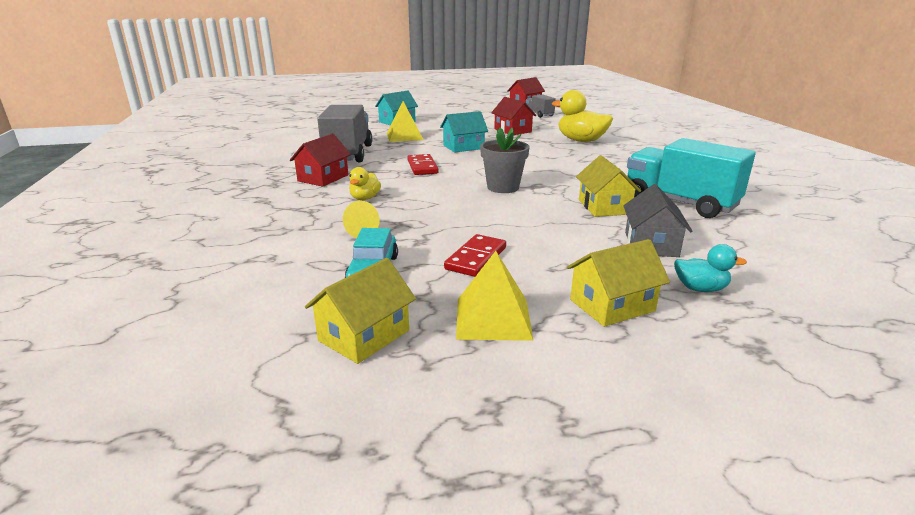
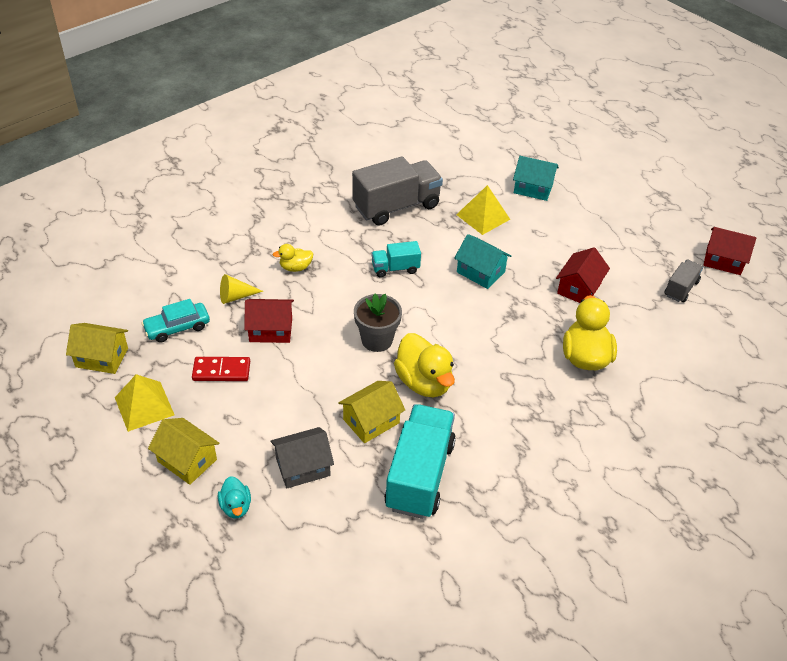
camera: 60 degrees right, 20 degrees up
red house [290,134,351,187] -> red house moved to [244,299,294,343]
red domino [407,154,439,175] -> turquoise truck [372,241,421,277]
none -> yellow duck [394,333,455,397]

